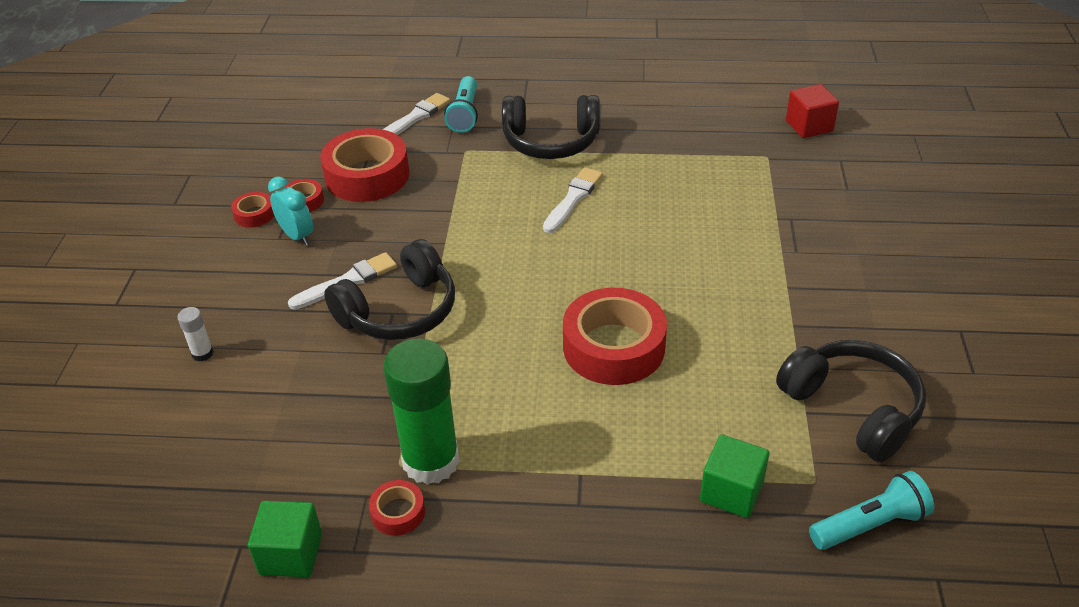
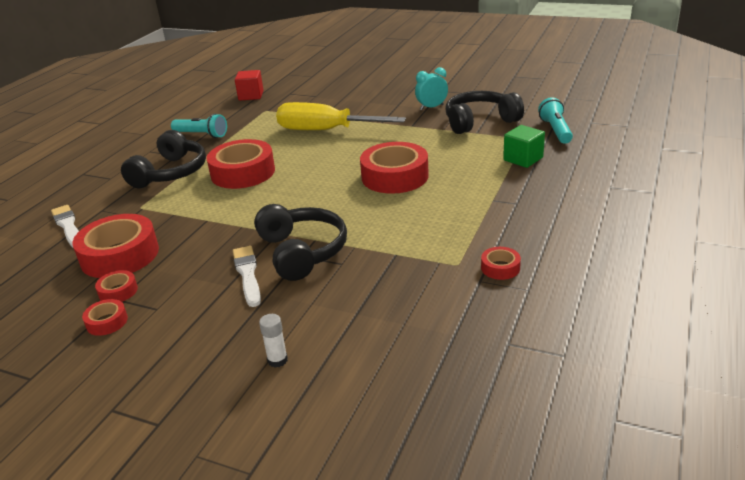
camera: 70 degrees left, 10 degrees down
green cube [248,501,322,577] -> none
turquoise clock [268,176,313,246] -> turquoise clock moved to [415,67,448,110]
green glue stick [383,338,460,485] -> none
turquoise flashlight [444,76,478,133] -> turquoise flashlight moved to [171,114,227,138]
white brush [543,167,603,233] -> red tape [206,139,275,189]
none -> yellow screwdriver [276,102,406,130]

